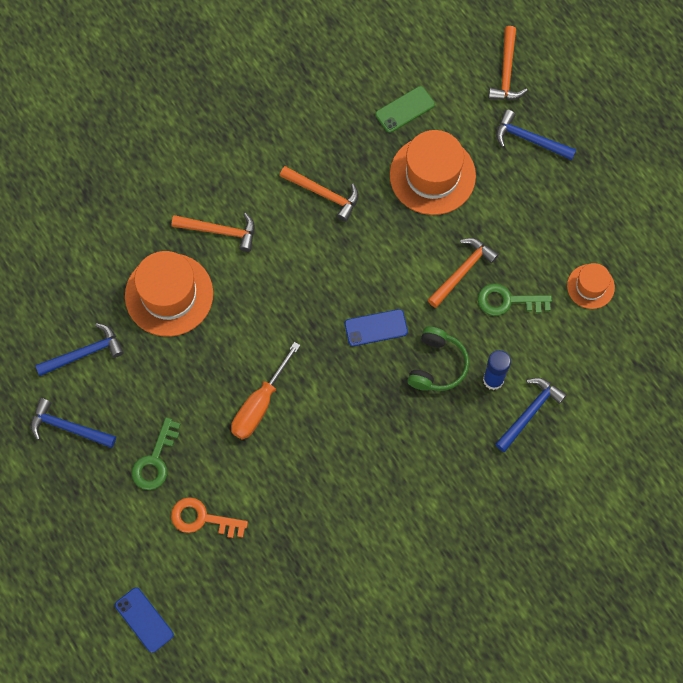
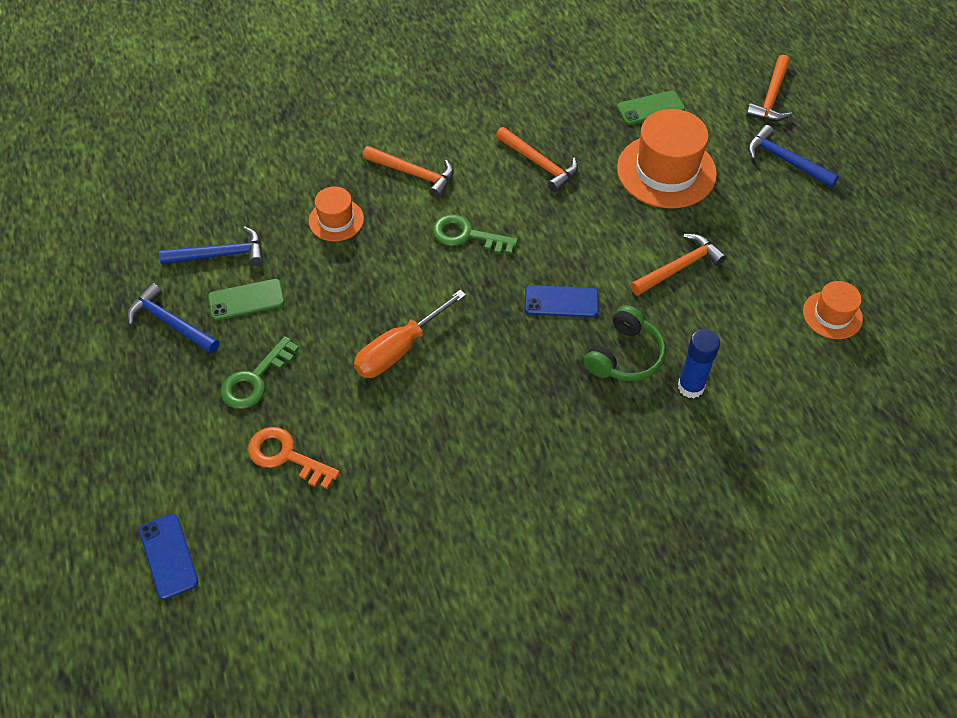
camera: 15 degrees right, 15 degrees down
orange hat [125,251,213,337] -> orange hat [309,186,364,242], size x0.54
green key [478,284,552,316] -> green key moved to [433,214,518,254]
blue hammer [495,378,567,452] -> none
none -> green phone [208,279,285,320]

